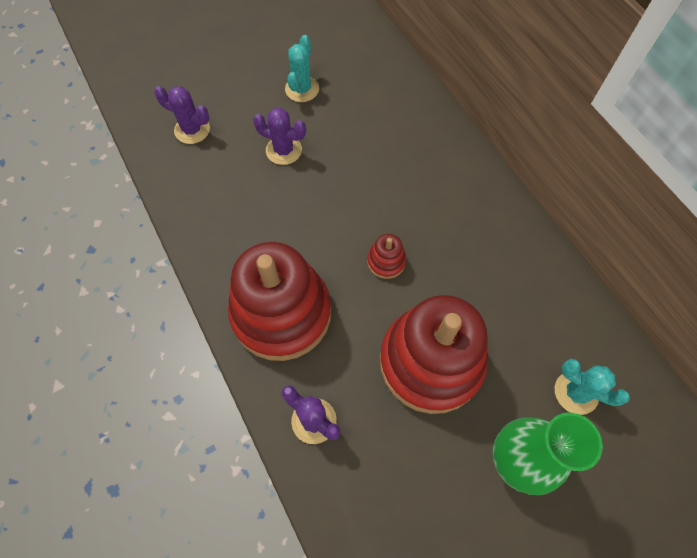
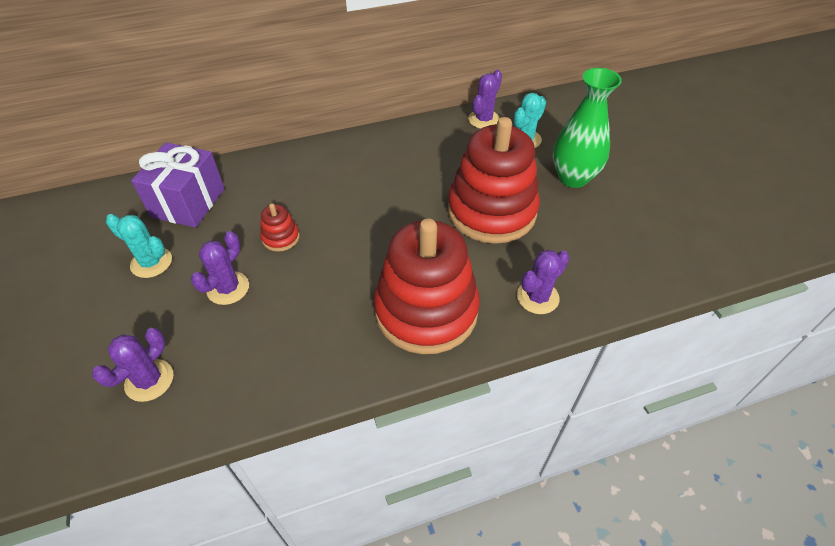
camera: 80 degrees left, 15 degrees down
red stacking toy [367,234,406,279] -> red stacking toy moved to [260,203,300,252]
none -> purple gift [131,143,225,228]
none -> purple cactus [468,70,502,129]

